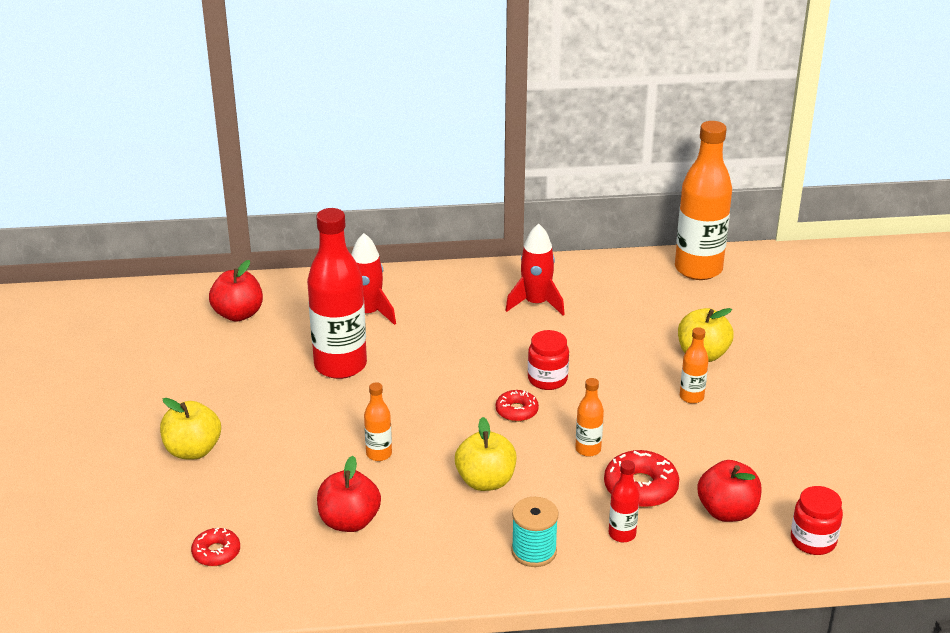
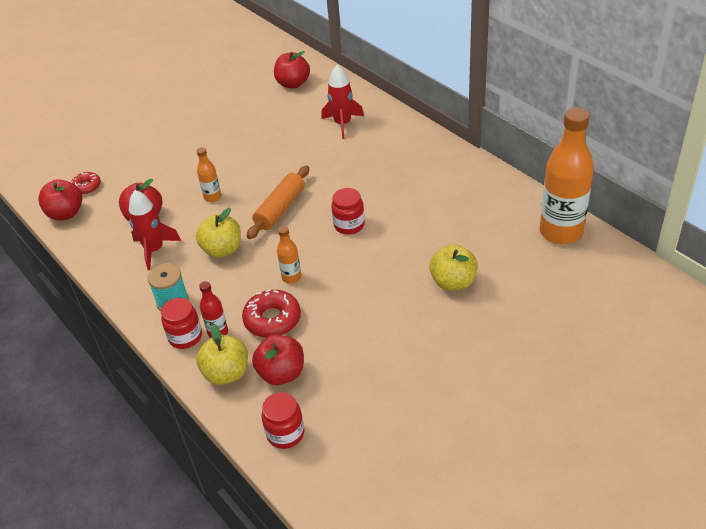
camera: 60 degrees right, 10 degrees up
yellow apple [160,398,221,460] -> yellow apple moved to [196,325,248,385]
red bottle [307,208,367,379] -> none
red donut [496,390,539,422] -> none
red rocket [505,223,565,316] -> red rocket moved to [129,190,181,270]
orange bottle [680,327,709,404] -> none
none -> red apple [38,179,82,220]
none -> red jar [161,298,202,349]
none -> orange rolling pin [247,165,309,239]

